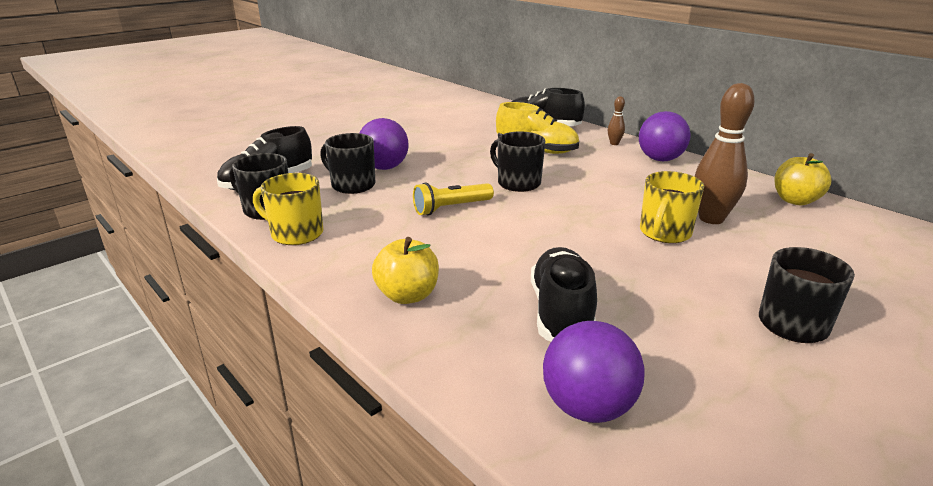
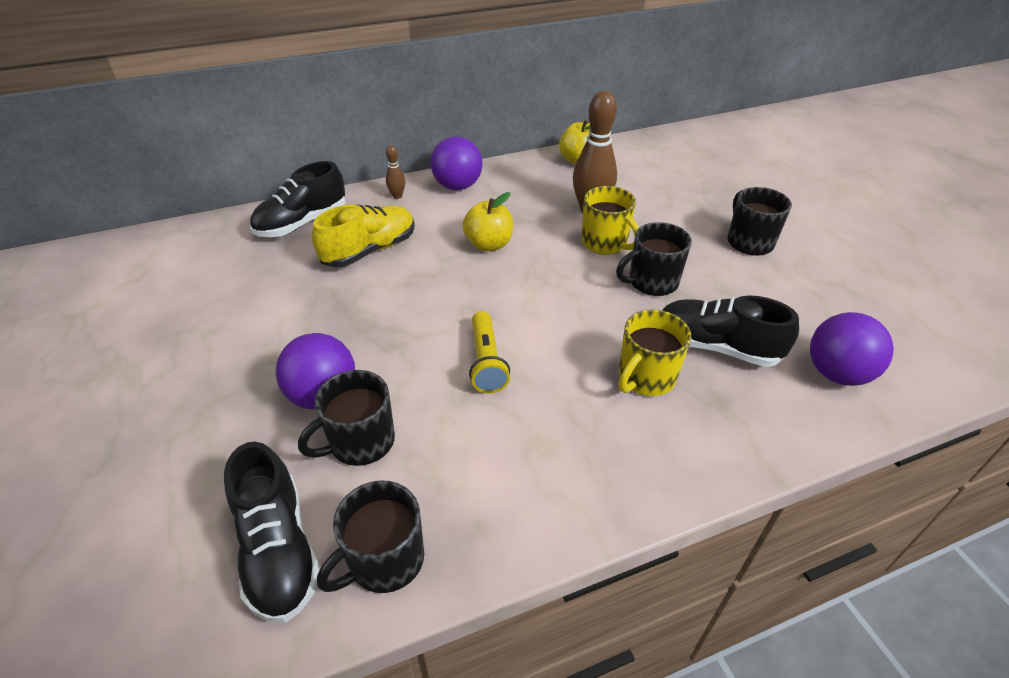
camera: 70 degrees left, 15 degrees up
yellow mug [253,173,323,245] -> yellow mug moved to [619,310,691,396]
yellow apple [372,237,439,304] -> yellow apple moved to [463,192,514,251]
black mug [490,132,545,192] -> black mug moved to [616,222,692,296]

